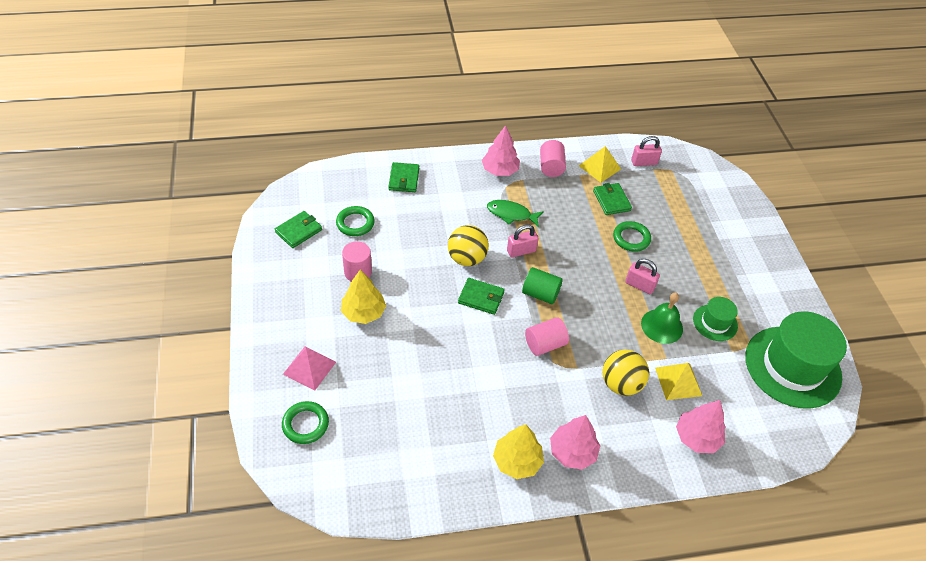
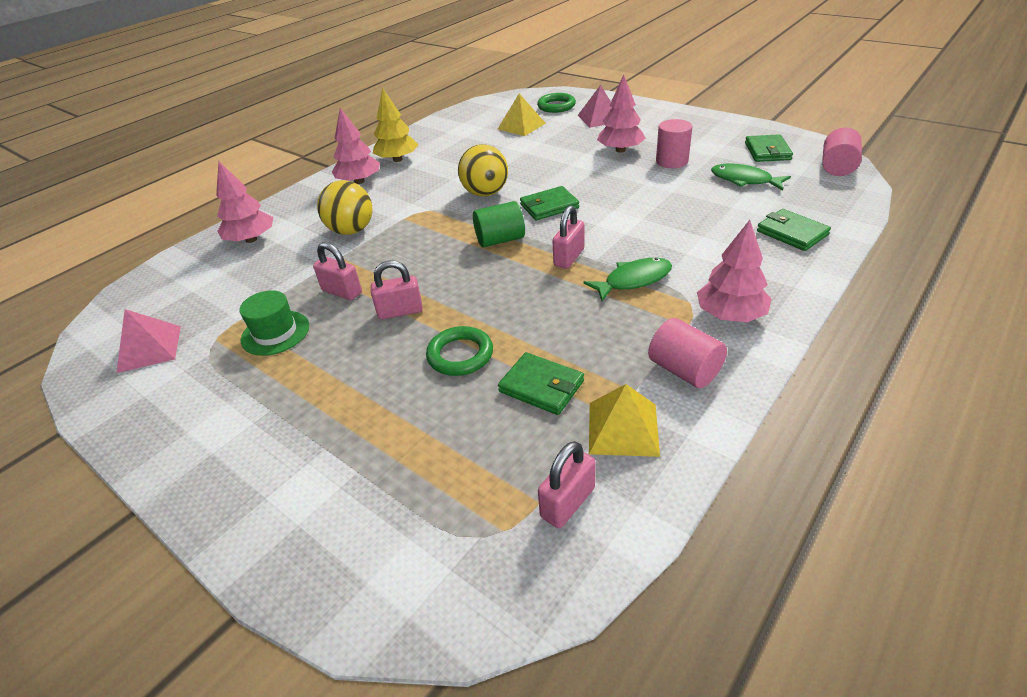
camera: 145 degrees right, 10 degrees down
green ring [336,206,375,236] -> green fish [711,163,791,191]
yellow tree [341,269,386,324] -> pink tree [597,75,646,153]
yellow ball [448,225,489,266] -> yellow ball moved to [458,144,508,197]
pink cylinder [525,317,569,356] -> pink cylinder moved to [822,128,862,176]
green bell [641,293,683,344] -> pink padlock [313,242,362,300]
yellow pyramid [655,363,702,400] -> yellow pyramid moved to [498,93,546,136]
green hat [745,311,847,409] -> pink pyramid [116,309,181,373]

